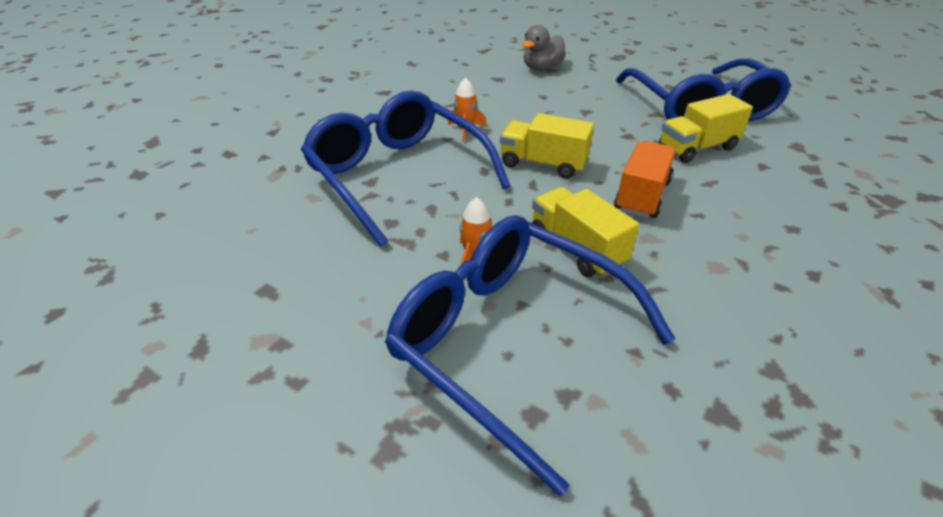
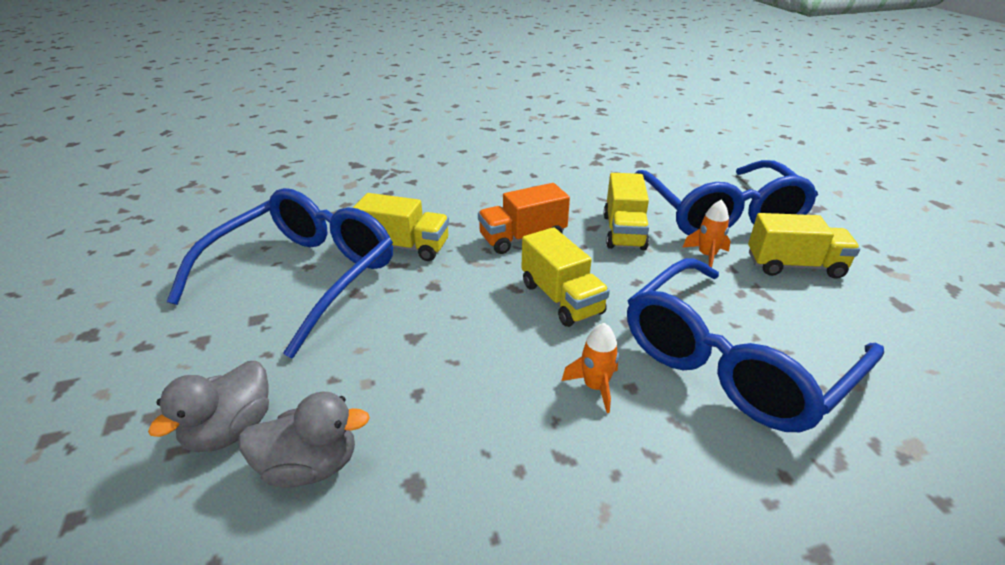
camera: 140 degrees left, 5 degrees down
blue glasses [301,91,510,247] -> blue glasses turned 45 degrees clockwise [627,258,884,432]
none -> grey duck [148,361,269,452]
none -> yellow truck [748,213,860,279]

